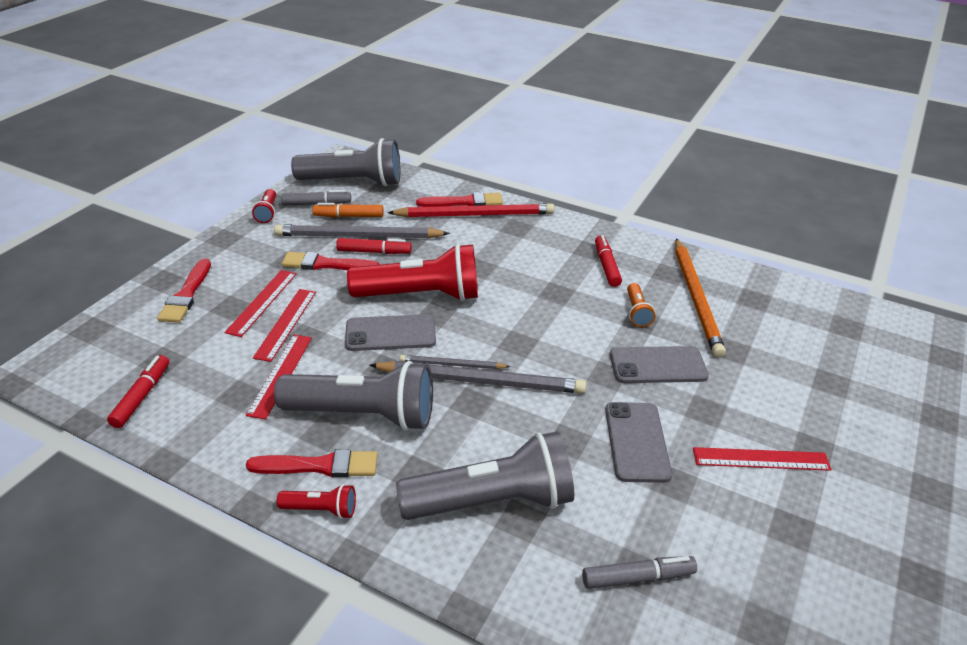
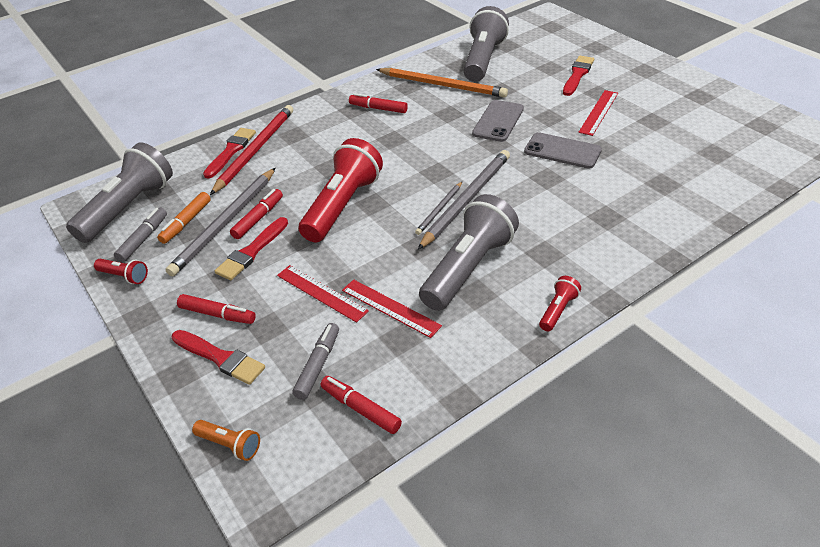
camera: 60 degrees left, 5 degrees up
red ruler [225,270,297,337] -> none
red brush [246,449,378,477] -> red brush moved to [563,56,594,96]
grey phone [345,314,436,351] -> none
grey flashlight [396,431,574,520] -> grey flashlight moved to [463,6,509,82]
grey marker [582,556,697,589] -> grey marker moved to [292,323,339,400]
orange flashlight [627,283,655,327] -> orange flashlight moved to [192,420,260,461]
none -> red marker [177,294,256,324]

